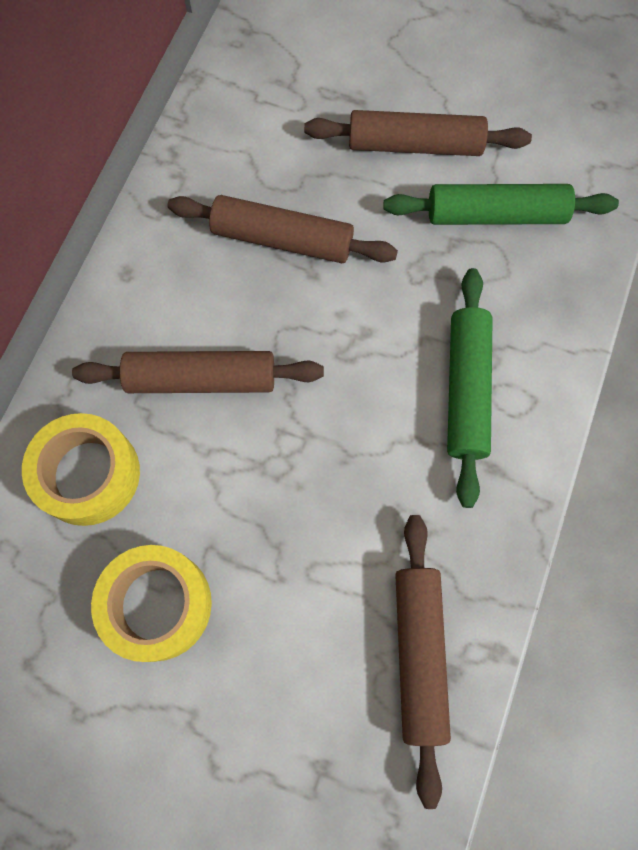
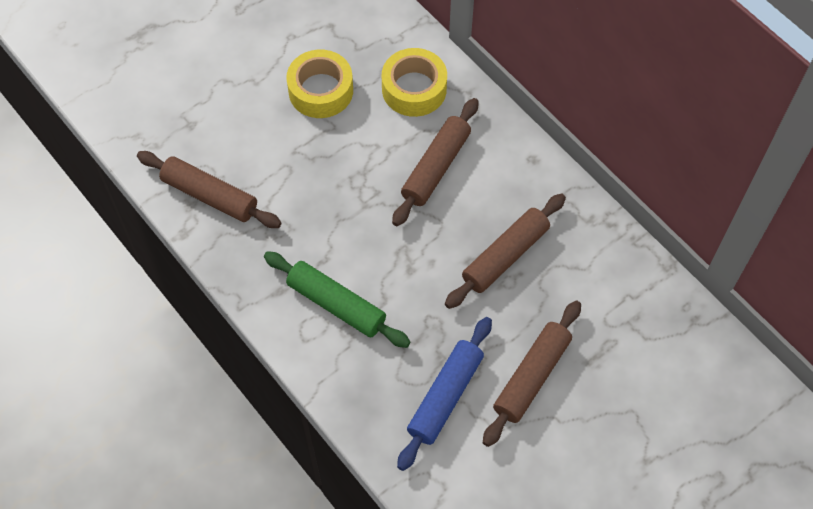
camera: 120 degrees right, 10 degrees down
green rolling pin [384,184,619,225] -> blue rolling pin [397,317,492,471]

